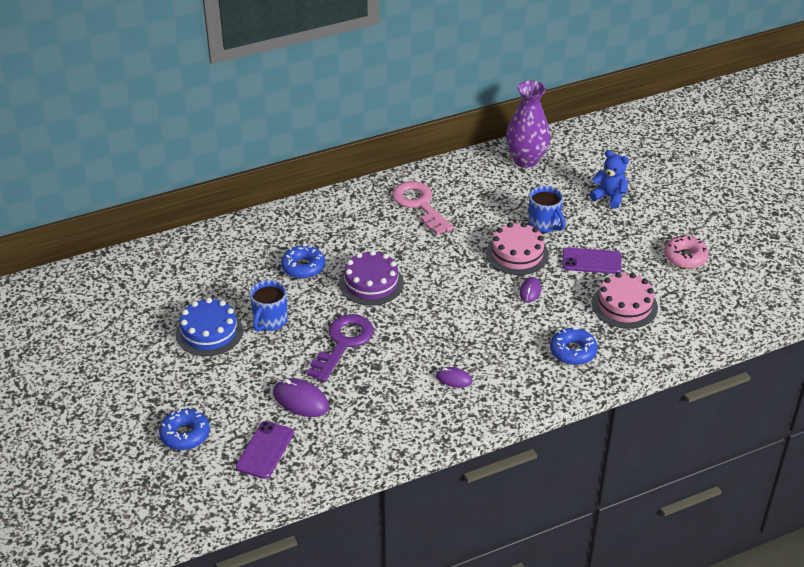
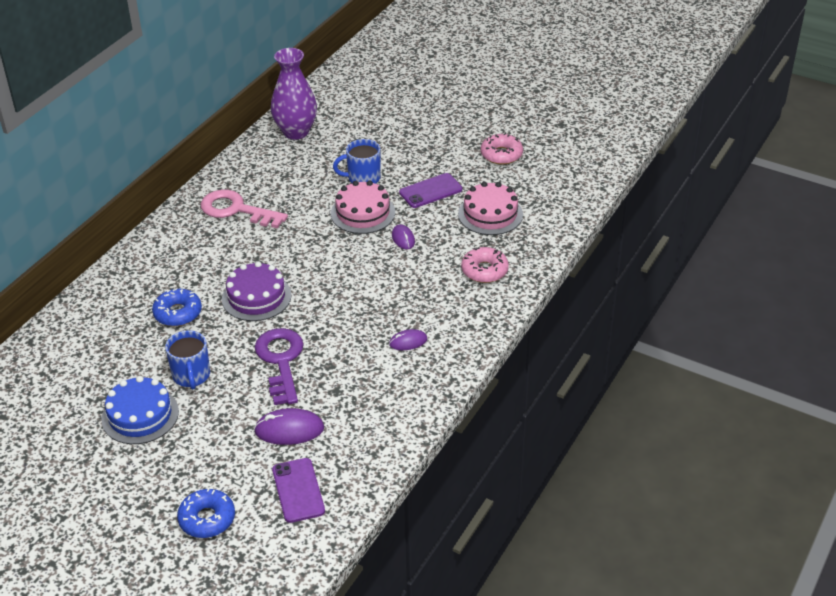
camera: 35 degrees left, 0 degrees up
blue mug [528,186,566,233] -> blue mug turned 150 degrees clockwise [333,139,381,184]
blue donut [550,327,598,365] -> pink donut [461,247,509,283]
blue teddy bear [589,150,629,209] -> none

